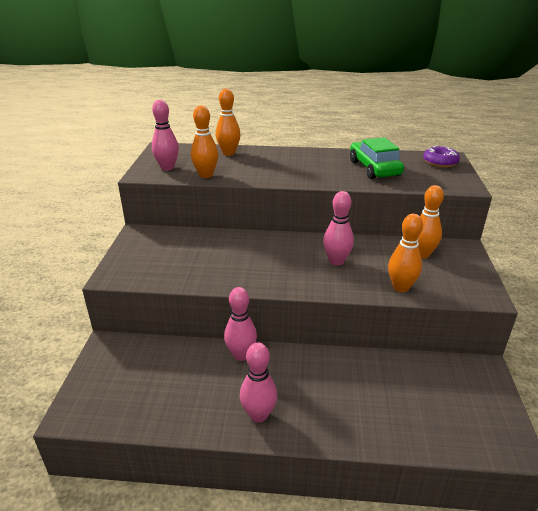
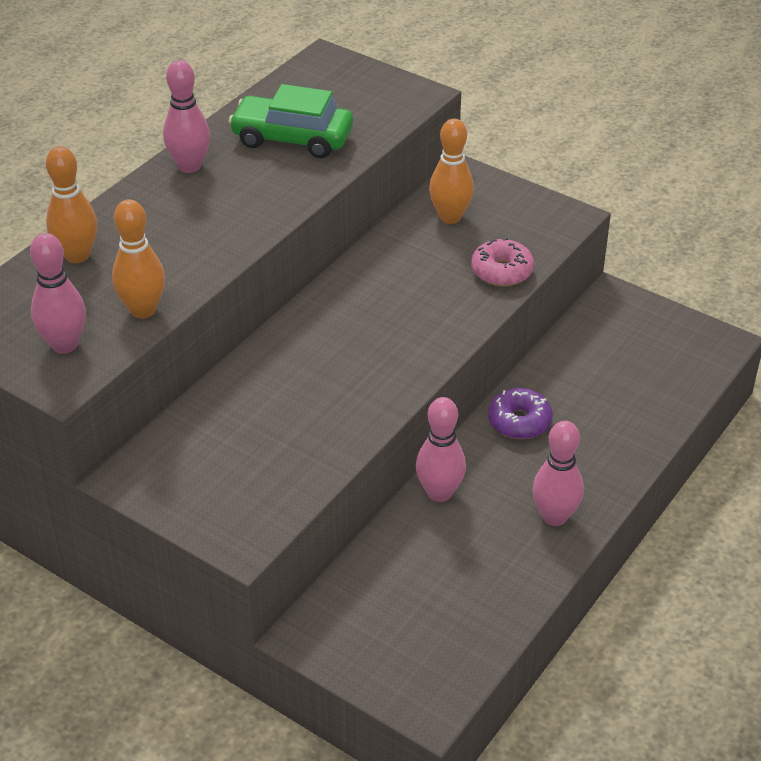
camera: 60 degrees left, 10 degrees up
pink bowling pin [323,191,354,266] -> pink bowling pin moved to [163,60,210,173]
orange bowling pin [388,214,423,292] -> pink donut [471,238,534,286]
purple donut [423,146,460,168] -> purple donut moved to [488,388,553,439]

